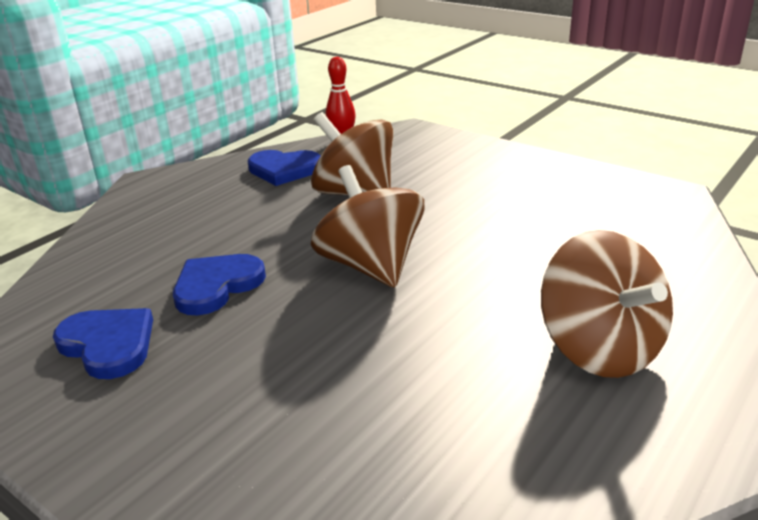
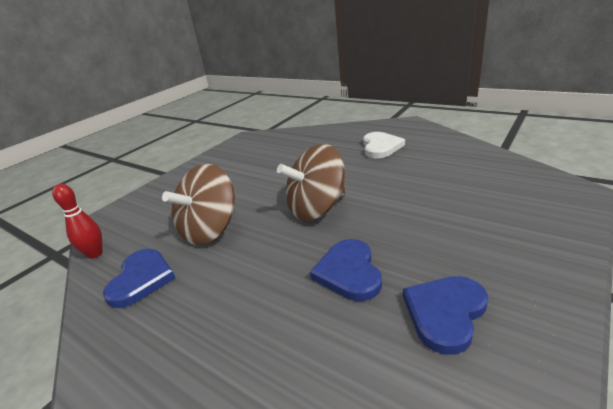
camera: 90 degrees left, 0 degrees up
blue heart [173,254,266,315] -> blue heart turned 45 degrees clockwise [310,239,382,301]
brown spinning top [541,230,673,378] -> white heart [363,132,405,158]

